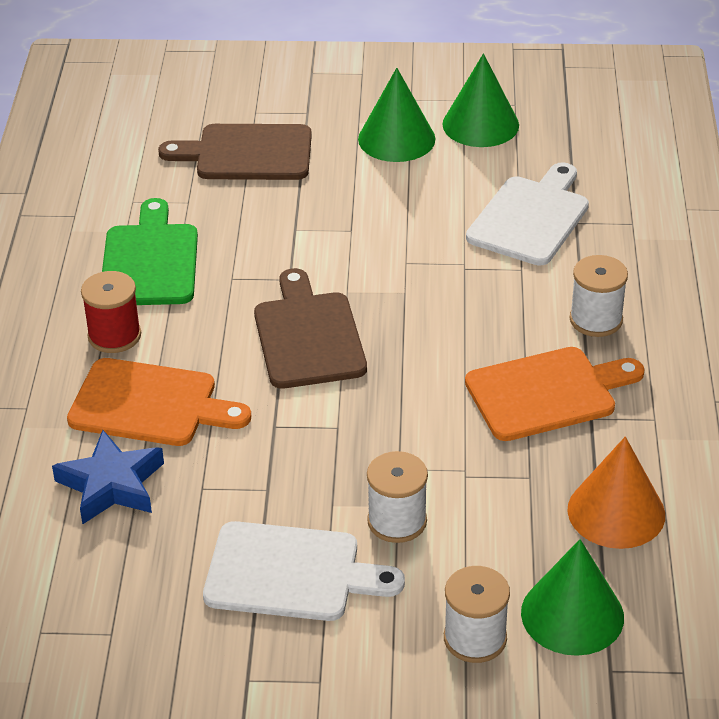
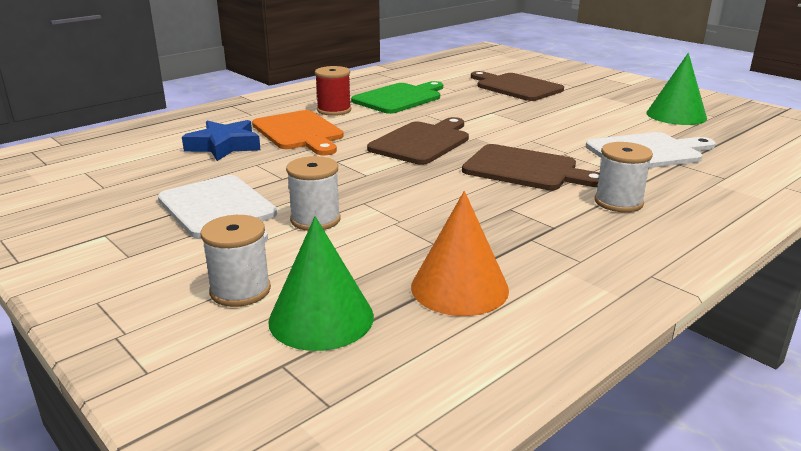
camera: 45 degrees right, 15 degrees down
green cone [358,68,435,162] -> none
orange cutting board [465,347,645,441] -> none
none -> brown cutting board [462,144,600,190]

